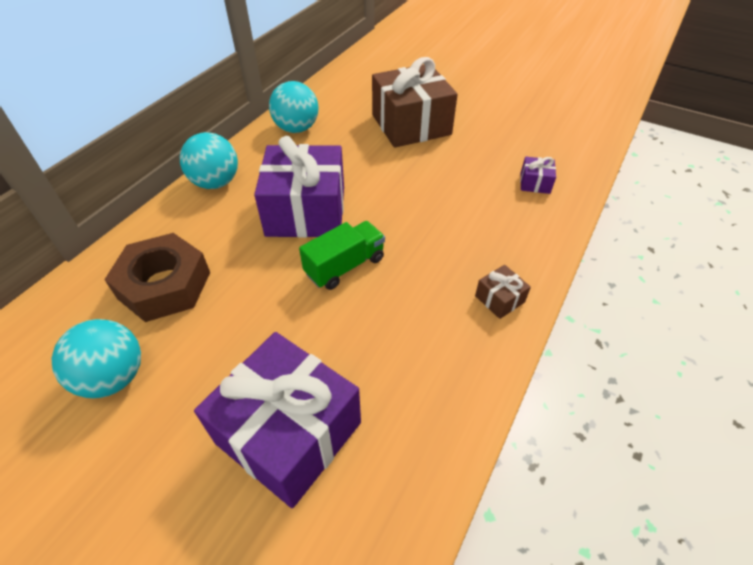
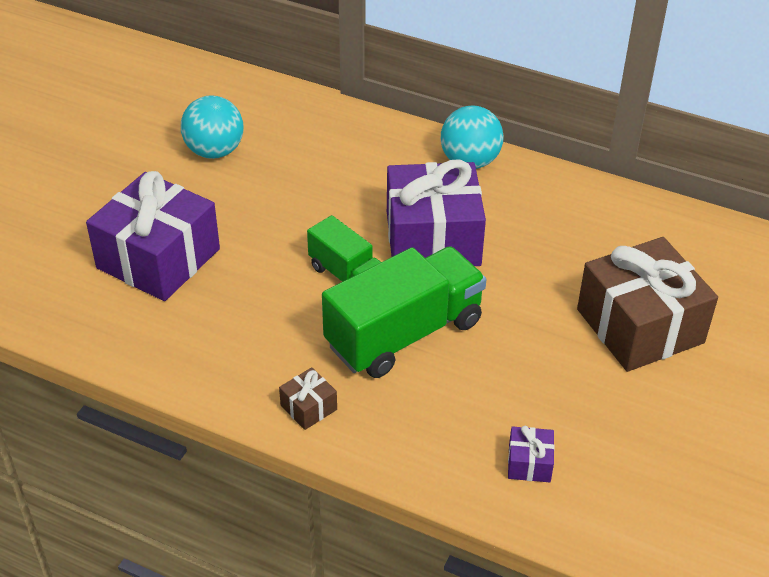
camera: 85 degrees right, 5 degrees down
brown nut [104,233,210,322] -> none
turquoise ball [269,81,318,133] -> none
none -> green truck [322,246,486,378]

